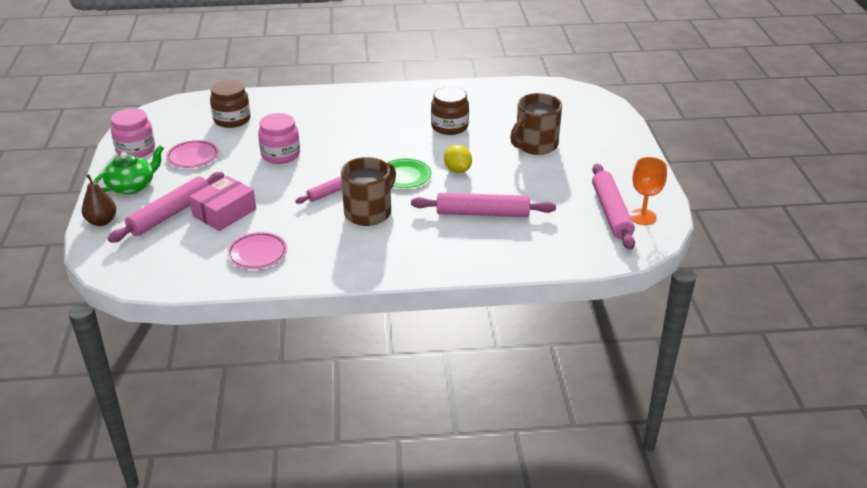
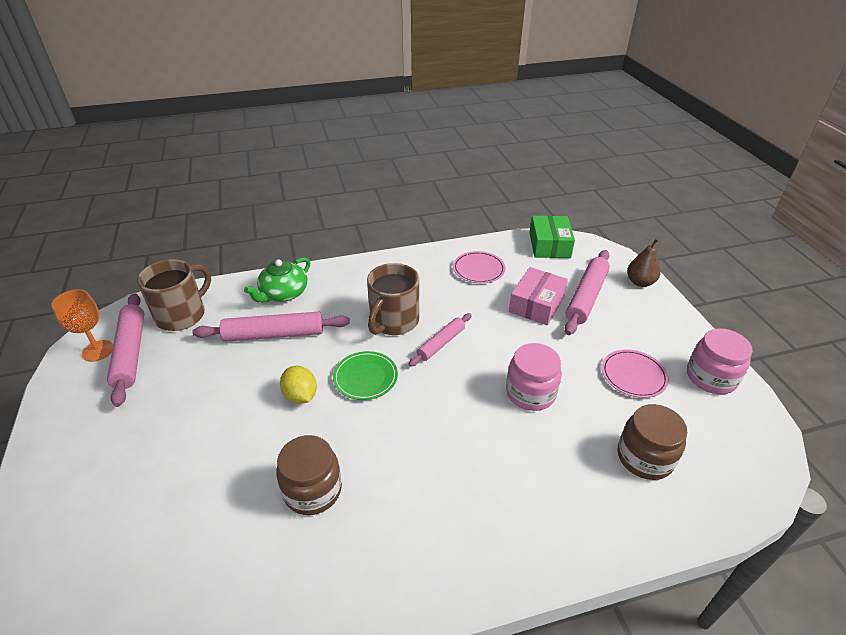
camera: 170 degrees right, 5 degrees up
green teapot [94,145,164,194] -> green teapot moved to [244,257,310,303]
brown mug [510,93,562,155] -> brown mug moved to [137,259,211,331]
none -> green box [530,216,575,258]

